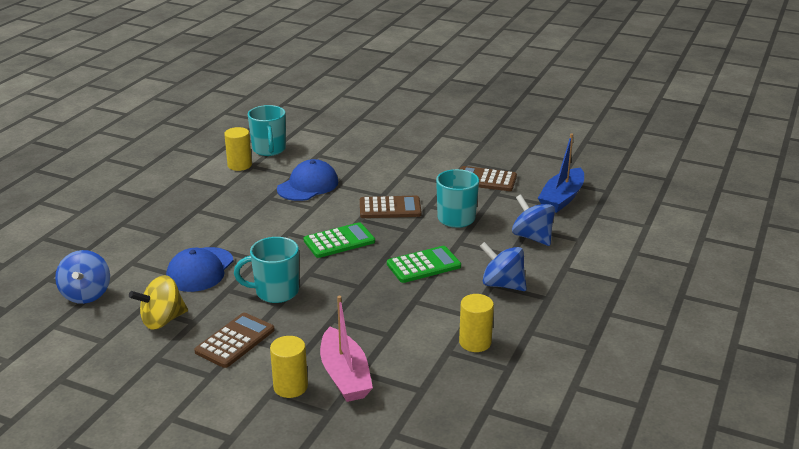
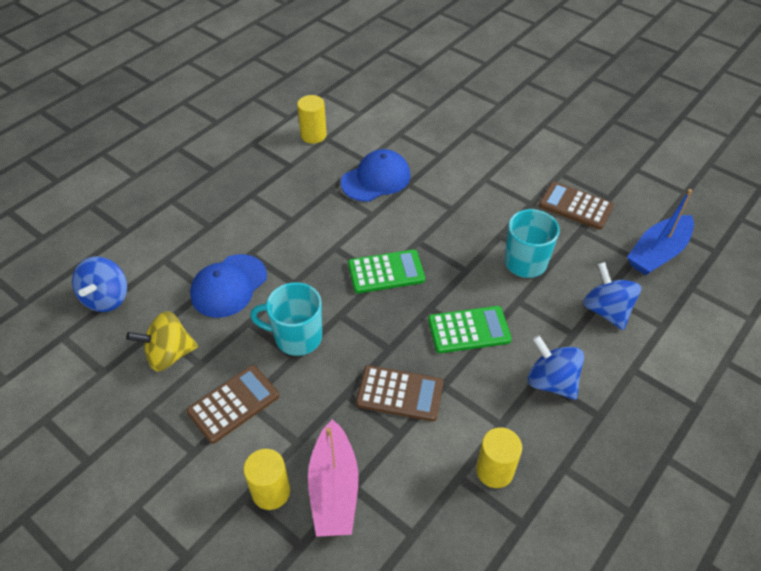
camera: 15 degrees right, 20 degrees up
turquoise mug [248,105,286,156] -> none
brown calculator [360,196,422,218] -> brown calculator moved to [356,365,443,421]

